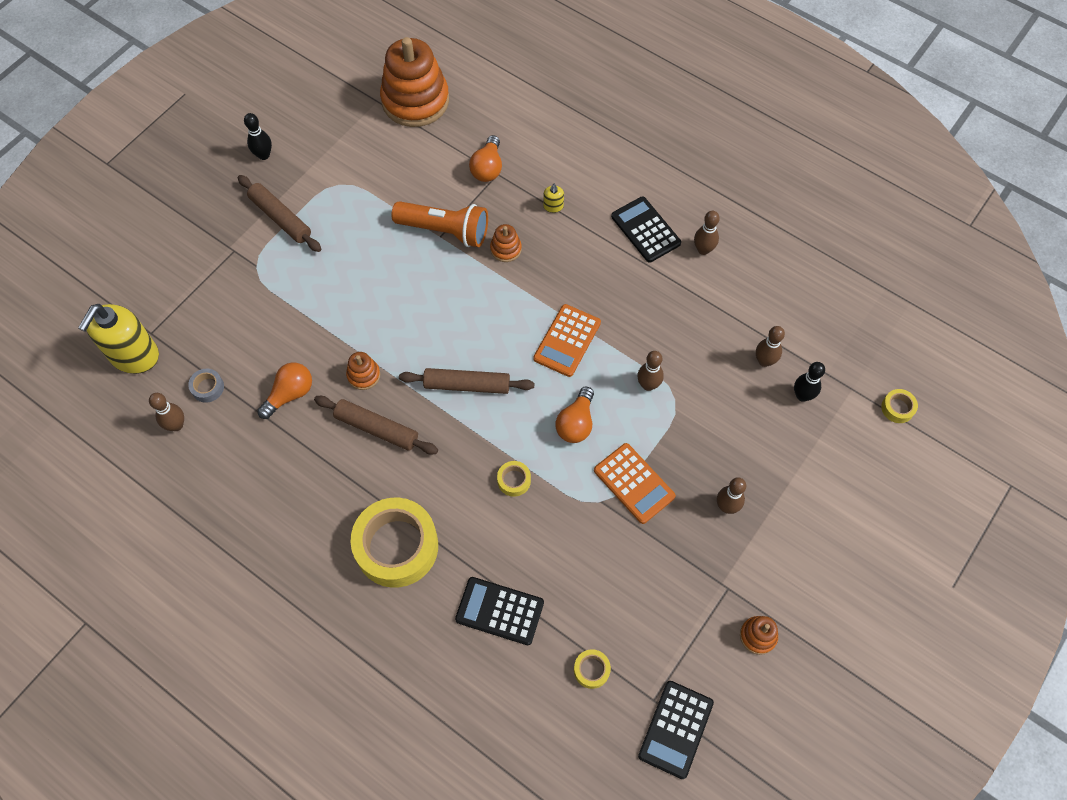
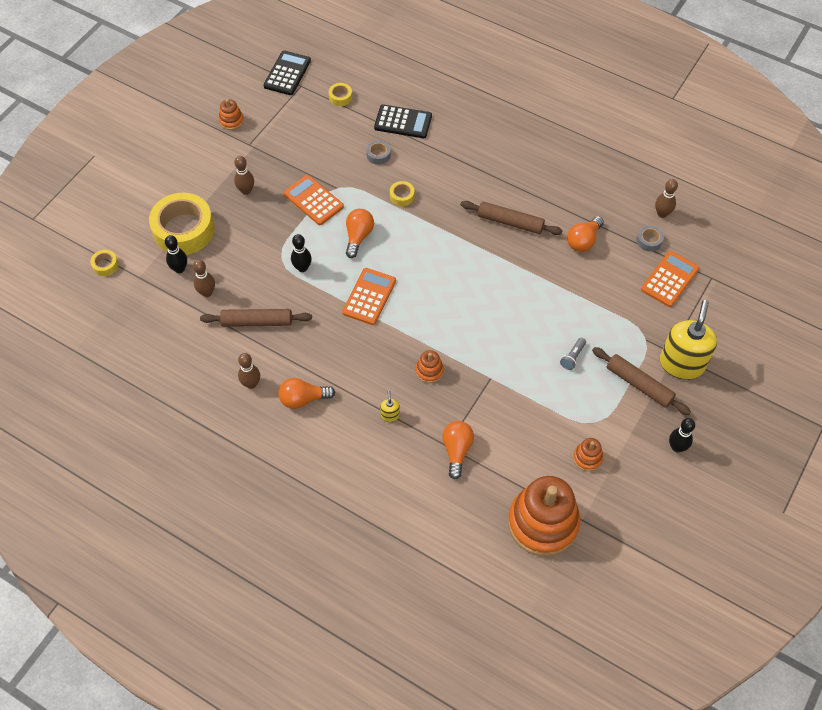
camera: 175 degrees right, 5 degrees down
yellow soap dispenser [78,304,159,374] -> yellow soap dispenser moved to [660,300,717,380]
orange stacking toy [346,352,380,390] -> orange stacking toy moved to [573,438,603,471]
yellow tape [350,498,438,588] -> yellow tape moved to [149,193,214,255]
orange flashlight [391,201,488,247] -> none
brown rolling pin [399,368,534,394] -> brown rolling pin moved to [200,309,312,327]
black calculator [611,196,681,263] -> orange light bulb [278,378,335,409]
brown bowling pin [637,351,664,391] -> black bowling pin [291,234,312,272]
none -> grey tape [366,140,391,165]
none -> grey flashlight [560,338,586,370]
none -> orange calculator [641,251,699,307]

